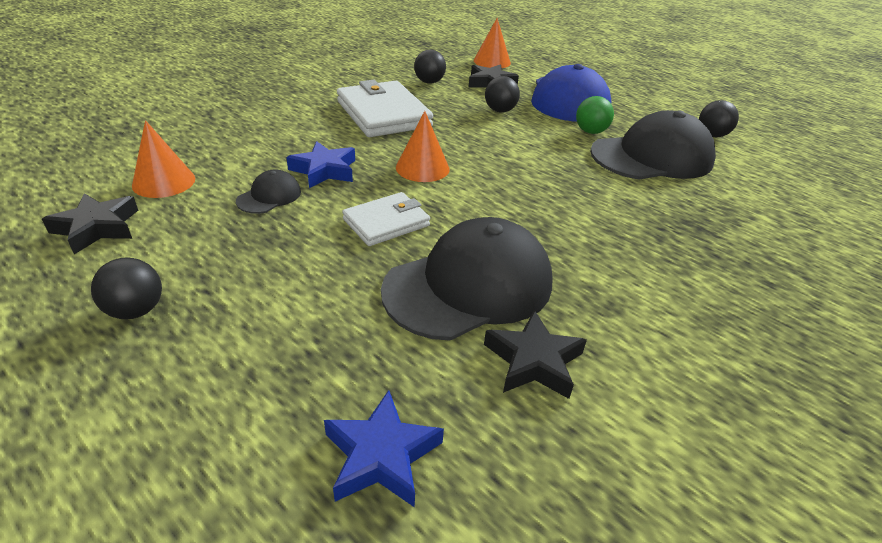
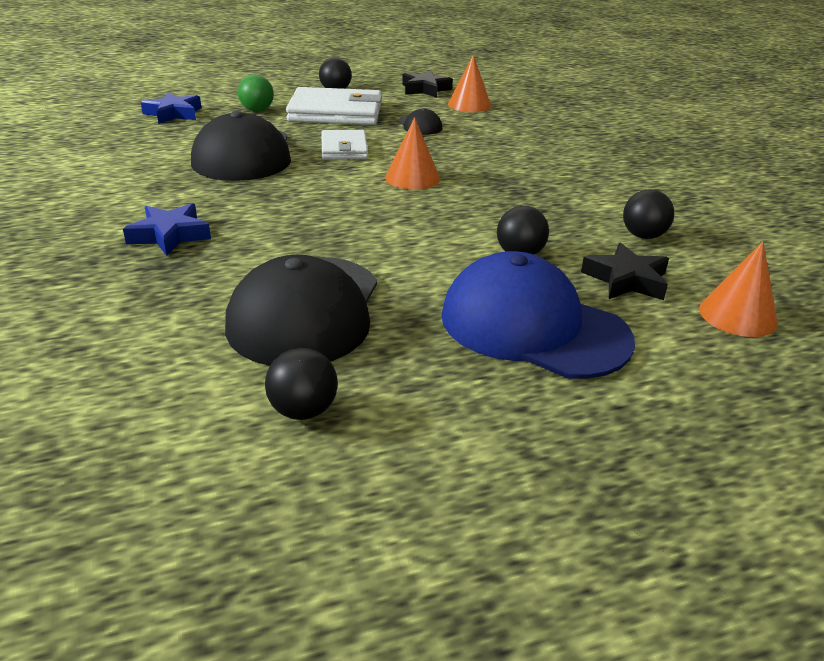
camera: 120 degrees right, 5 degrees down
blue star [286,141,355,188] -> blue star moved to [123,203,211,256]
white wallet [337,80,433,137] -> white wallet moved to [286,87,382,125]
black star [484,310,587,399] -> none
green ball [576,96,614,134] -> green ball moved to [238,74,274,112]

